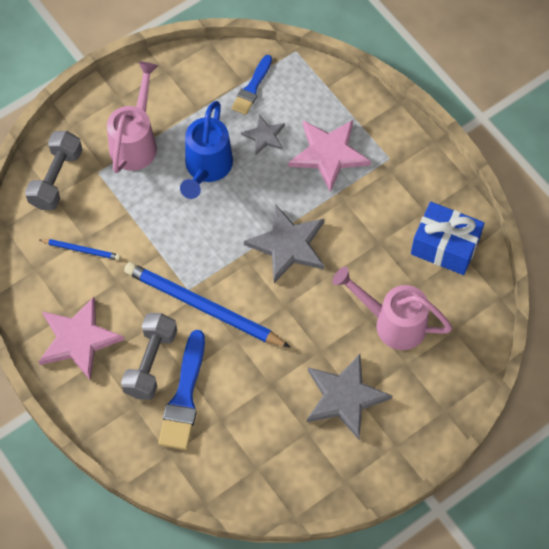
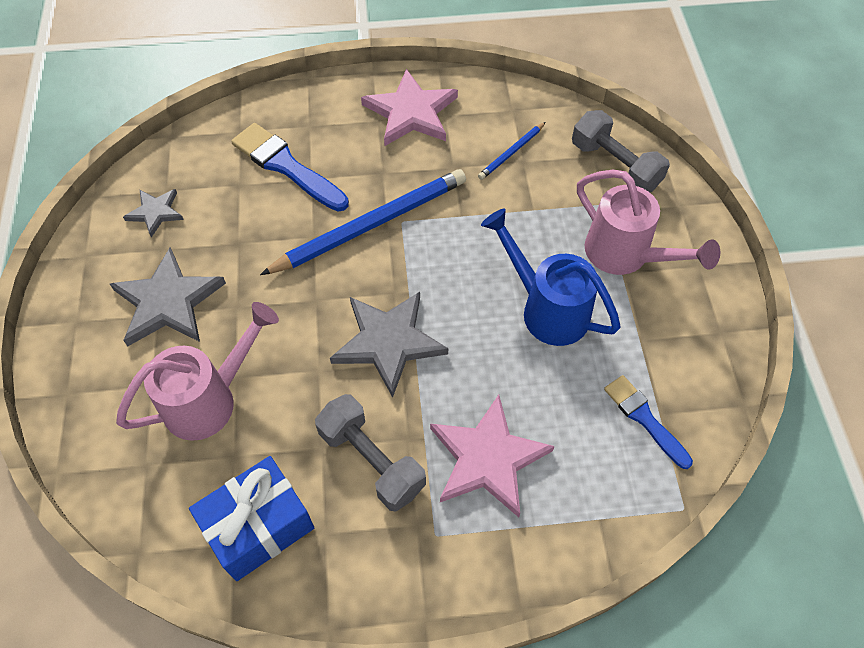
camera: 120 degrees right, 5 degrees down
grey dumbbell [121,313,177,400] -> grey dumbbell moved to [315,394,426,512]
grey star [241,114,285,155] -> grey star moved to [123,189,184,237]

